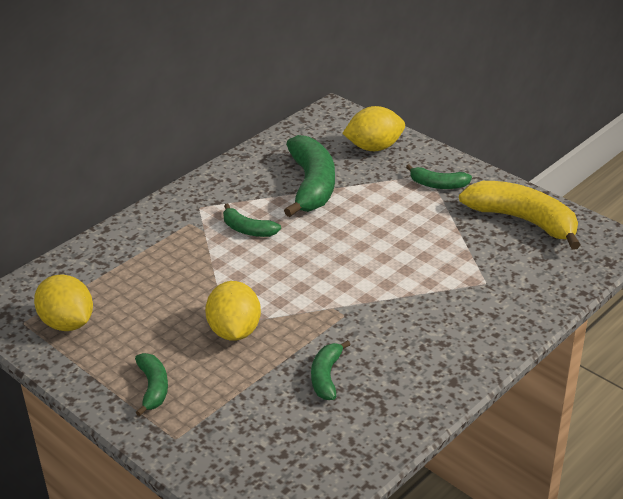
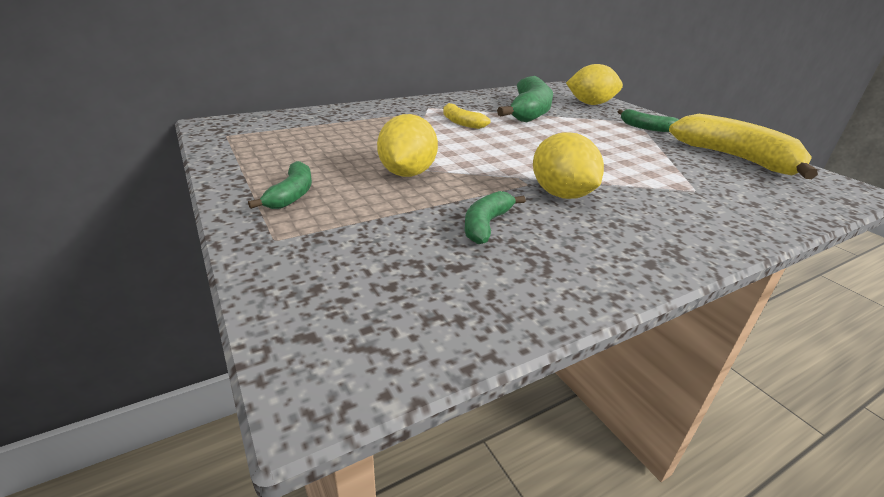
camera: 15 degrees right, 5 degrees down
yellow lemon [34,275,93,331] -> yellow lemon moved to [533,132,604,199]
green banana [223,204,281,237] -> yellow banana [443,103,491,129]

